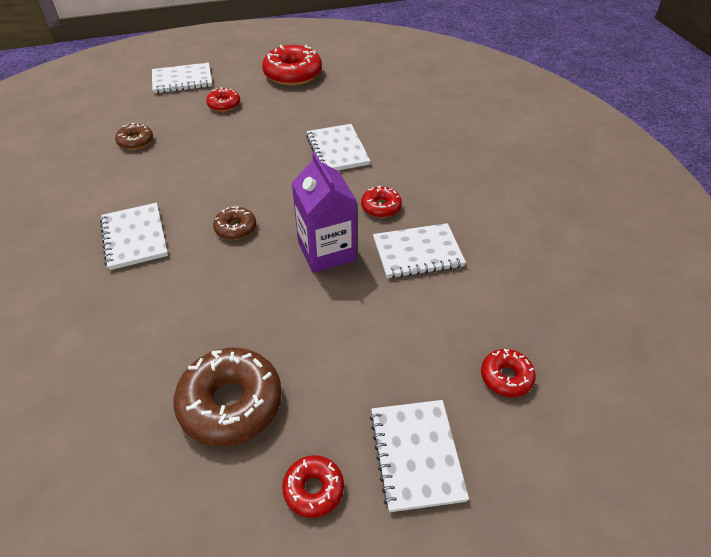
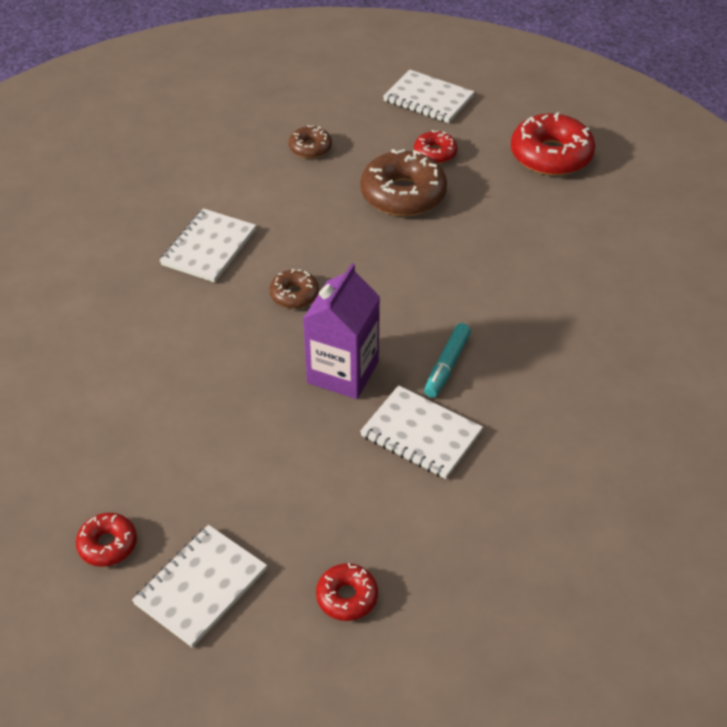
camera: 45 degrees right, 0 degrees up
brown donut [173,348,282,447] -> brown donut moved to [360,149,447,216]
white notebook [306,124,370,171] -> none
red donut [361,186,402,218] -> turquoise marker [424,323,471,398]

